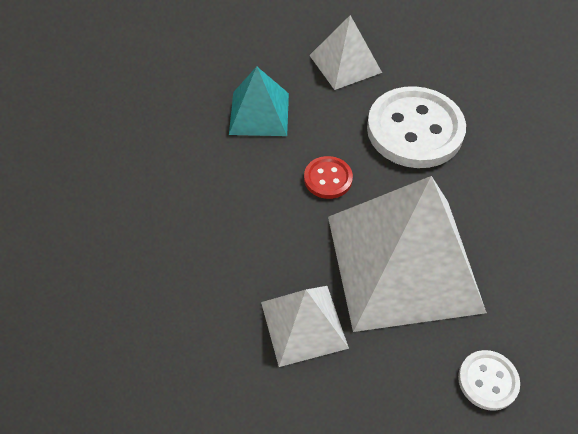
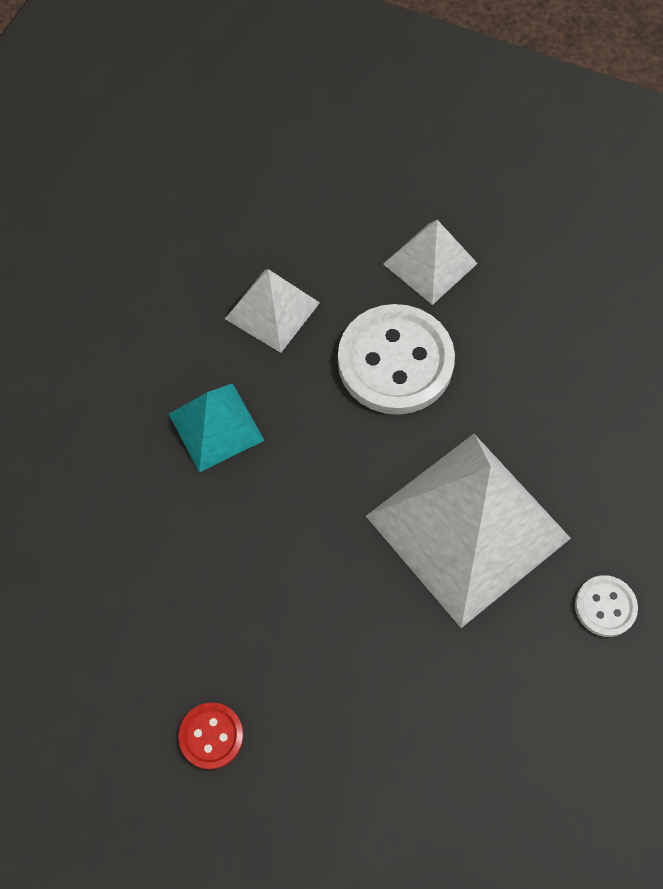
camera: 30 degrees left, 10 degrees up
white pyramid [261,286,349,367] -> white pyramid moved to [383,220,478,305]
red button [304,156,353,199] -> red button moved to [179,702,243,770]

